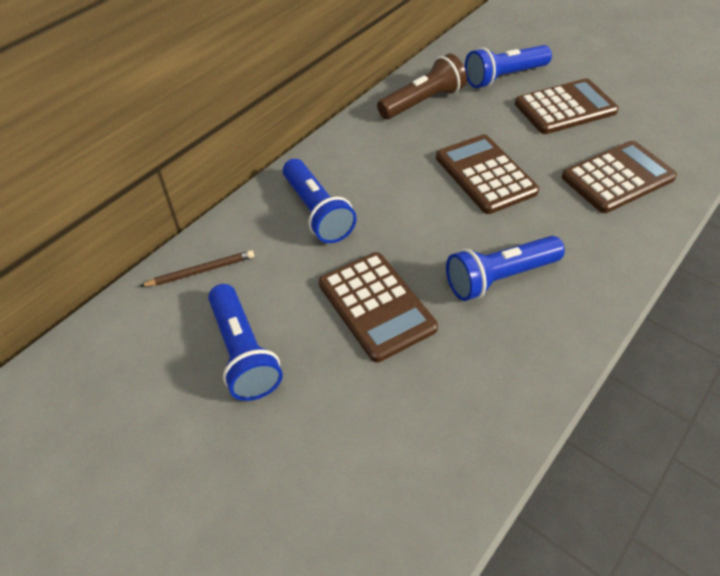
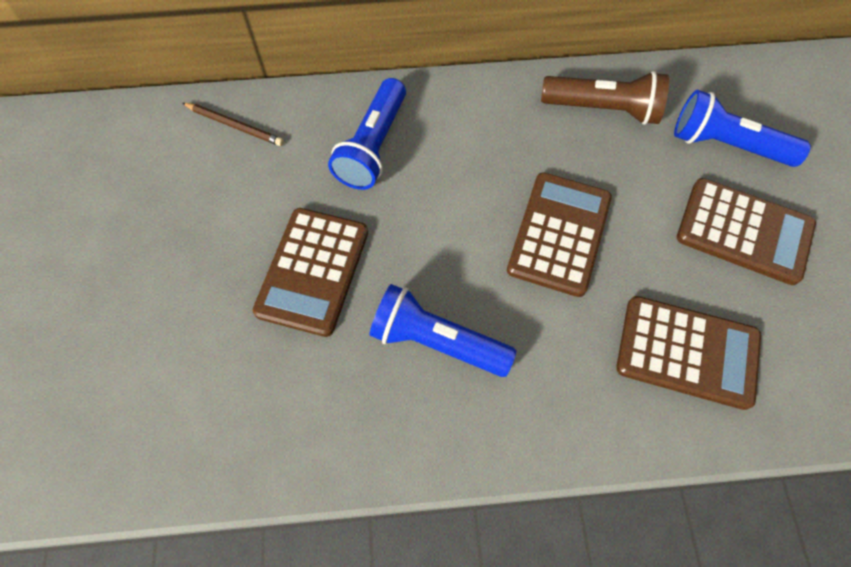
camera: 45 degrees right, 15 degrees up
blue flashlight [208,284,283,401] -> none

